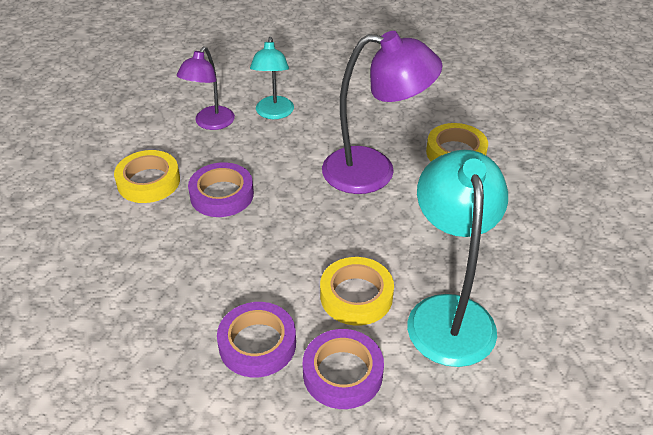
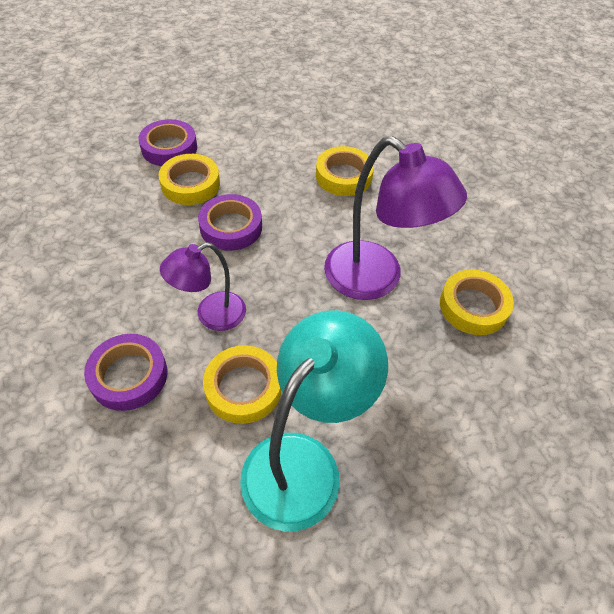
camera: 35 degrees right, 10 degrees up
purple lamp [177,47,235,130] -> purple lamp moved to [160,242,246,331]
turquoise lamp [250,37,294,119] -> yellow tape [316,146,374,196]
purple tape [303,329,384,409] -> purple tape moved to [138,119,197,166]

